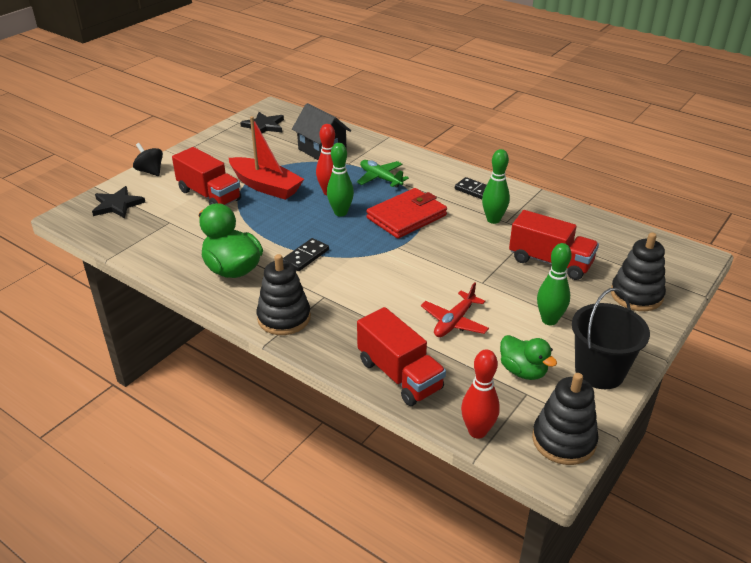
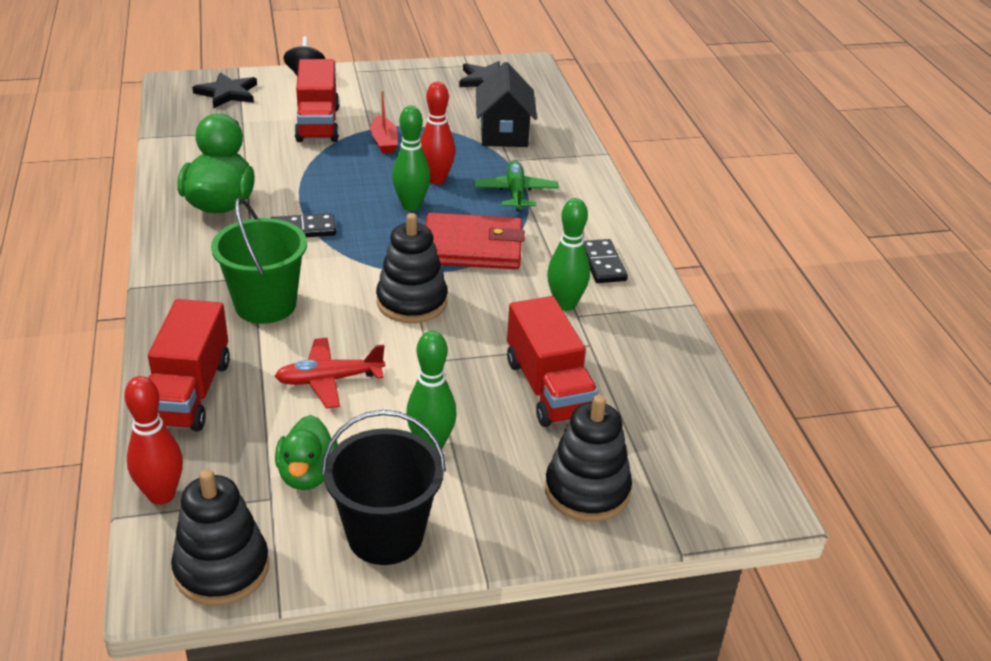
camera: 40 degrees right, 0 degrees up
red boat [229,116,304,200] -> red boat [370,90,398,154], size x0.53
black stacking toy [257,254,311,335] -> black stacking toy moved to [376,213,448,323]
none -> green bucket [211,197,307,324]

